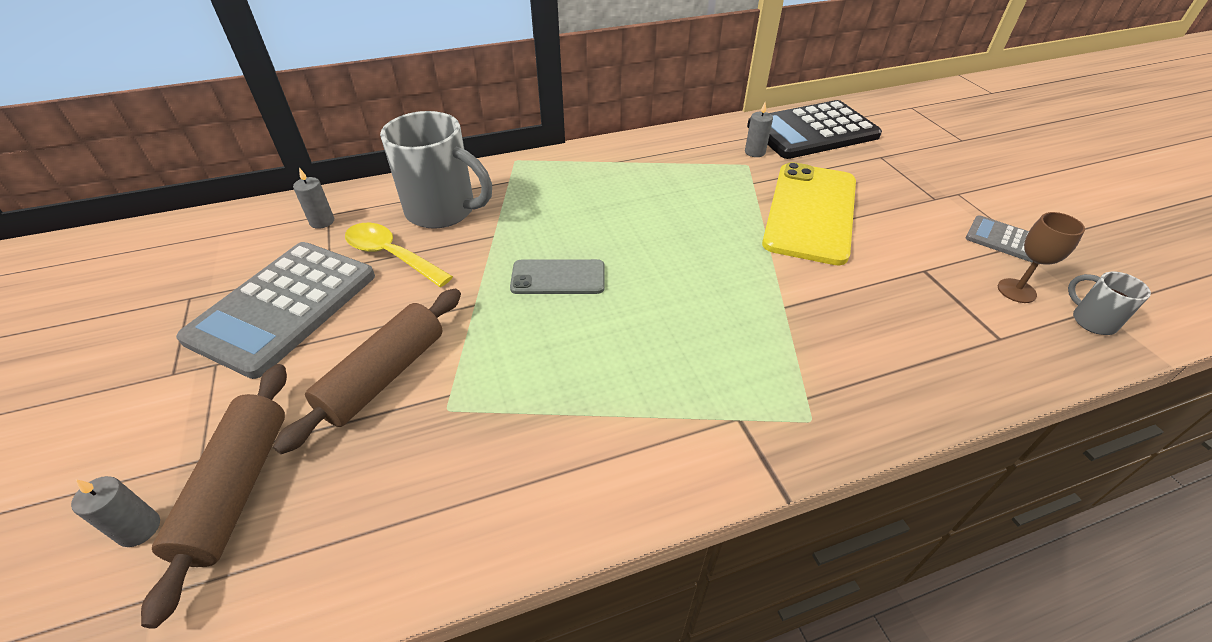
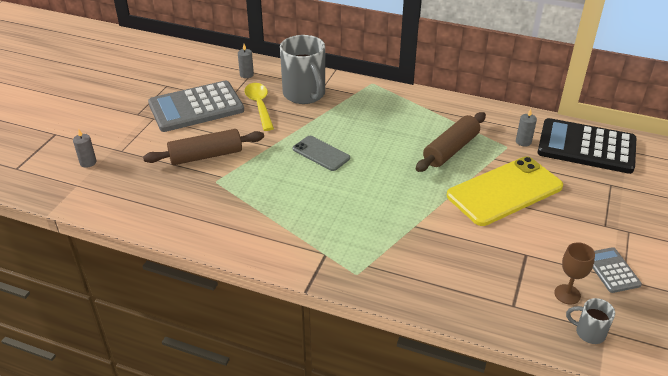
camera: 40 degrees right, 5 degrees down
brown rolling pin [141,364,287,629] -> brown rolling pin moved to [416,112,486,172]
grey mug [1068,272,1151,335] -> grey mug turned 75 degrees counterclockwise [566,298,615,344]

